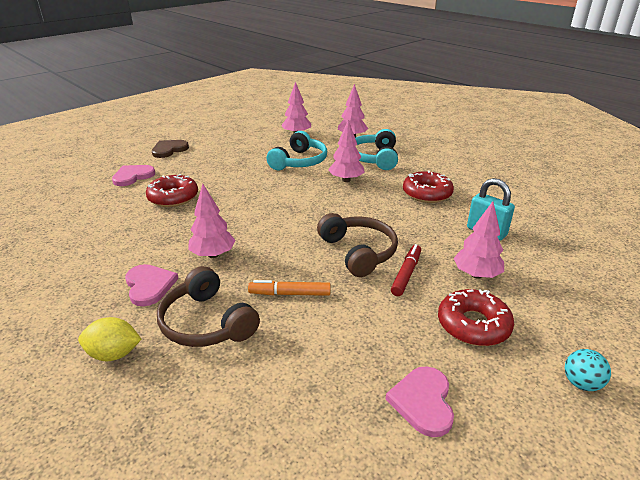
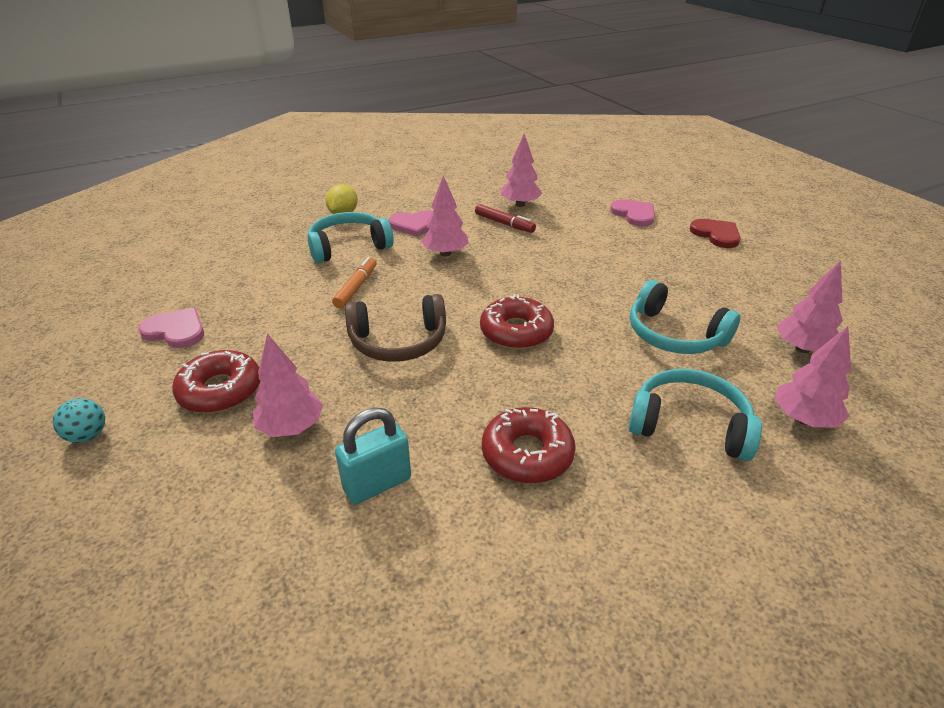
camera: 105 degrees right, 5 degrees up
red donut [146,174,198,207] -> red donut moved to [480,294,554,349]
brown heart [152,140,189,158] -> red heart [689,219,741,248]
brown headphones [157,266,260,347] -> turquoise headphones [308,212,394,263]
pink tree [328,120,365,182] -> pink tree moved to [501,134,542,207]
red marker [391,244,421,296] -> red marker moved to [475,204,536,233]

